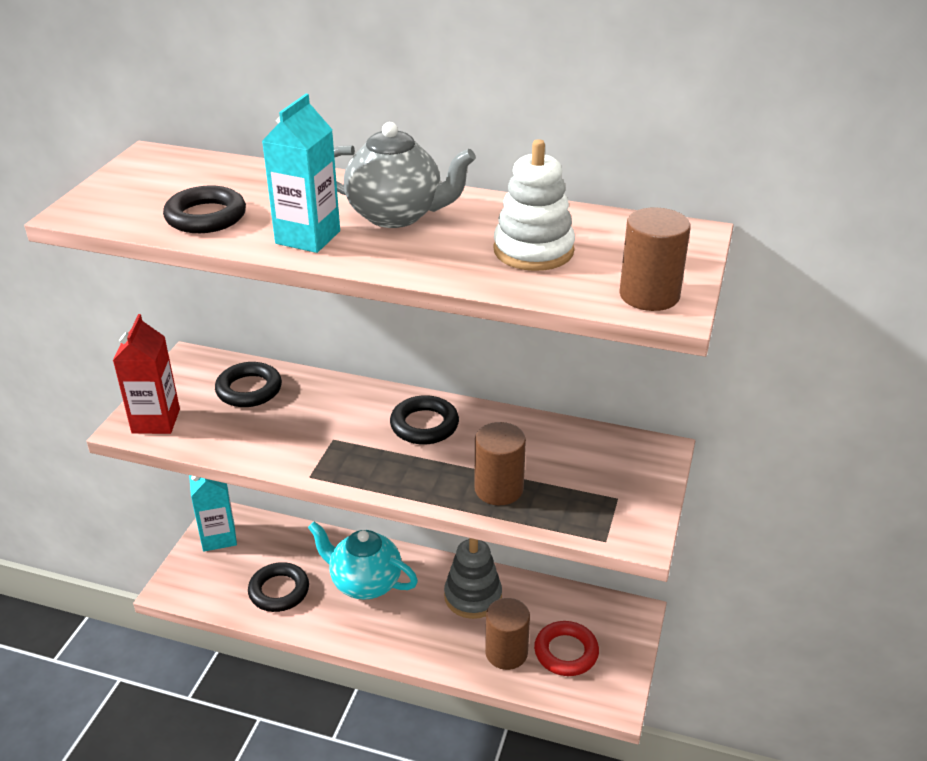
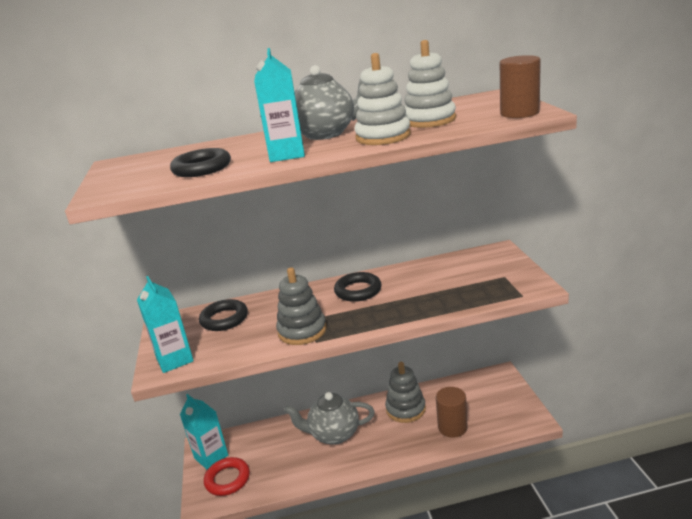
camera: 25 degrees left, 10 degrees down
red carton [113,314,180,434] -> turquoise carton [137,276,194,373]
black ring [248,562,309,612] -> none
turquoise teapot [308,521,418,600] -> grey teapot [284,392,375,445]
brown cylinder [474,422,526,505] -> none
red ring [534,621,599,676] -> red ring moved to [204,457,250,496]
none -> grey stacking toy [276,267,327,345]
none -> white stacking toy [354,53,411,145]

